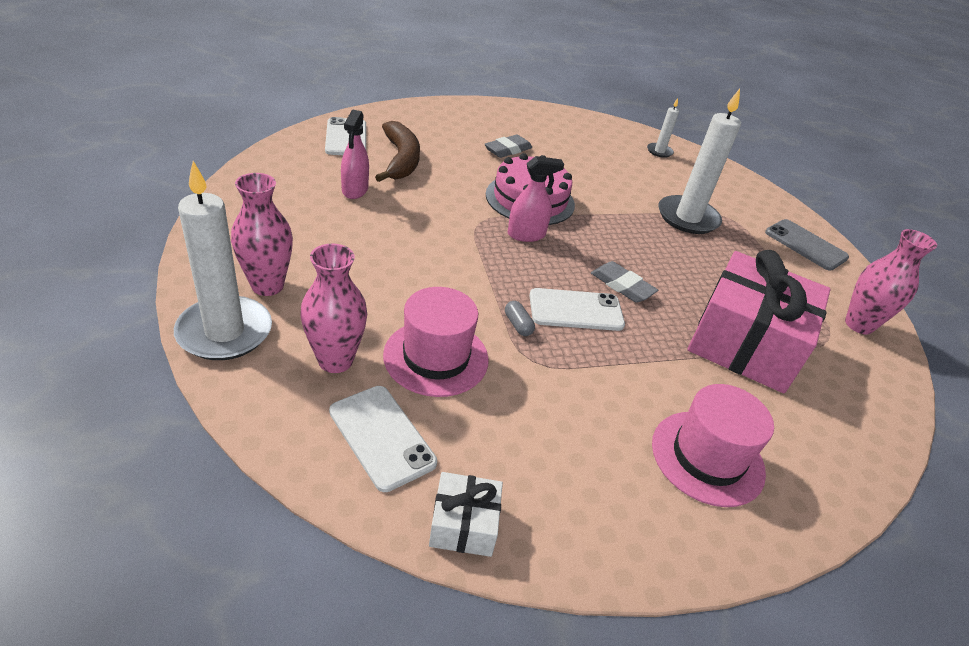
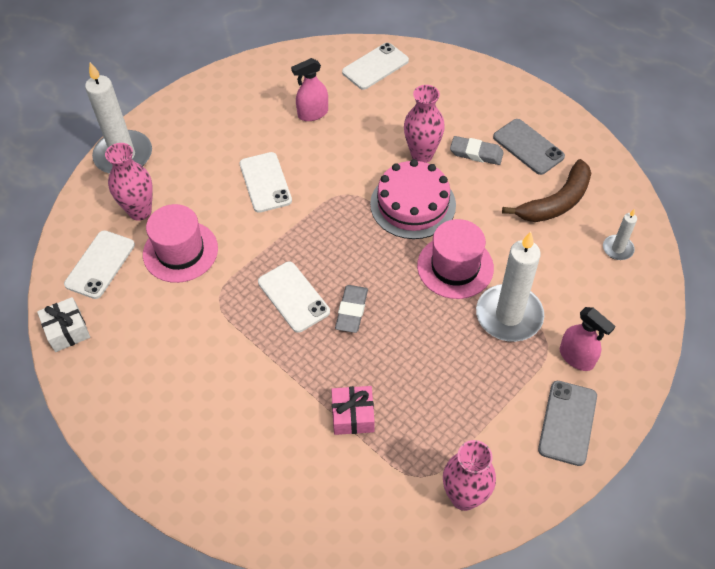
camera: 65 degrees right, 15 degrees up
pink vase [231,173,293,296] -> pink vase moved to [404,85,445,163]
brown banana [375,121,420,182] -> brown banana moved to [502,159,591,222]
grey capsule [505,301,535,336] -> none
pink spray bottle [508,156,564,242] -> pink spray bottle moved to [560,307,615,371]
pink hat [652,384,774,507] -> pink hat moved to [417,219,494,299]
pink gift [687,250,831,393] -> pink gift [331,386,375,435], size x0.45
none -> white phone [240,152,292,213]
none -> grey phone [493,119,565,175]

